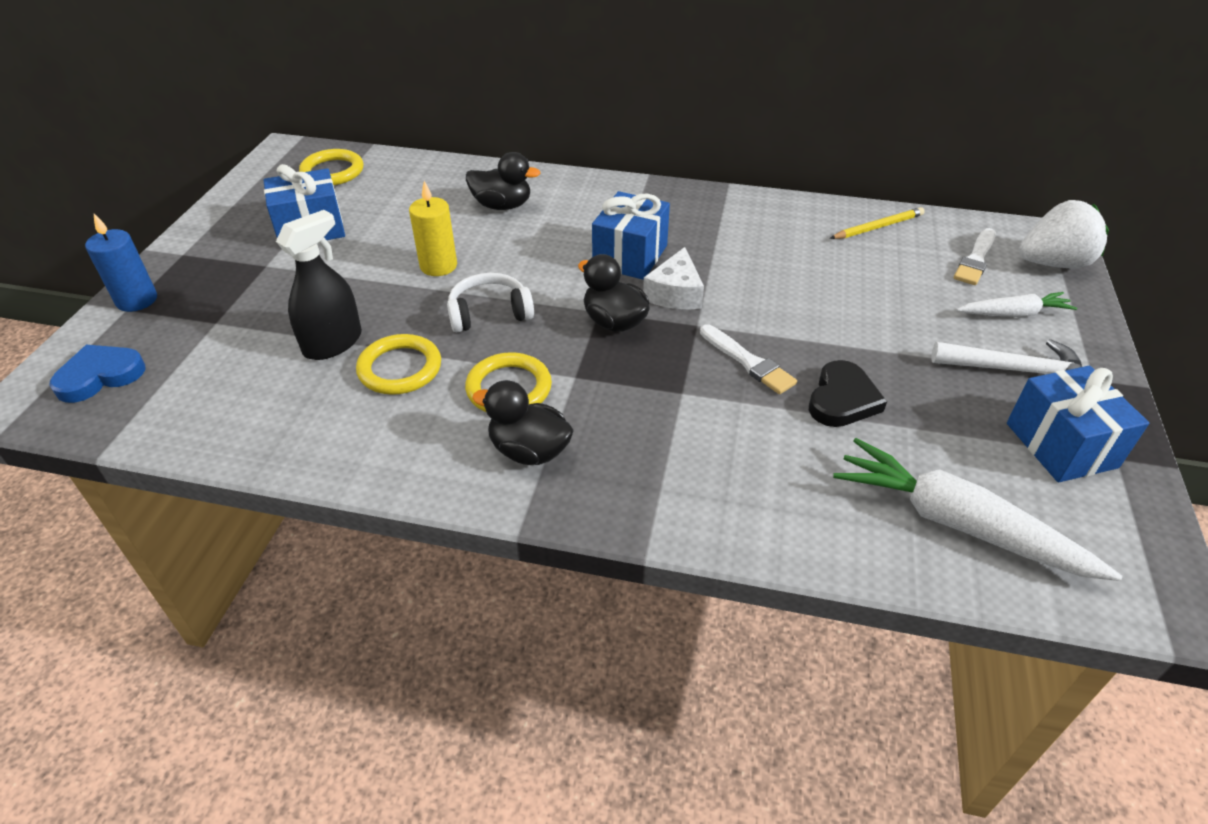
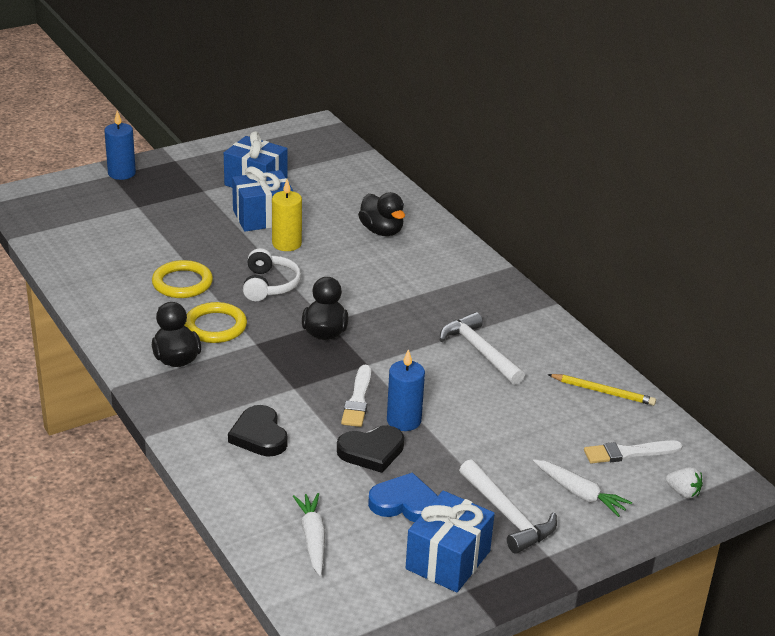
camera: 45 degrees right, 10 degrees down
blue heart [49,345,145,403] -> blue heart moved to [368,472,438,522]
black spray bottle [276,210,362,360] -> none
yellow ring [299,149,363,185] -> none
white headphones [447,273,534,332] -> white headphones turned 60 degrees clockwise [243,248,301,301]
blue gift [592,191,670,280] -> blue gift moved to [232,166,294,232]
white cheese [643,247,704,310] -> none
white carrot [833,438,1122,581] -> white carrot [293,493,325,576], size x0.57
white strawberry [1019,200,1109,269] -> white strawberry [666,467,703,499], size x0.47
none -> black heart [228,405,288,457]
none -> blue candle [387,349,425,431]
none -> white hammer [440,312,525,385]

